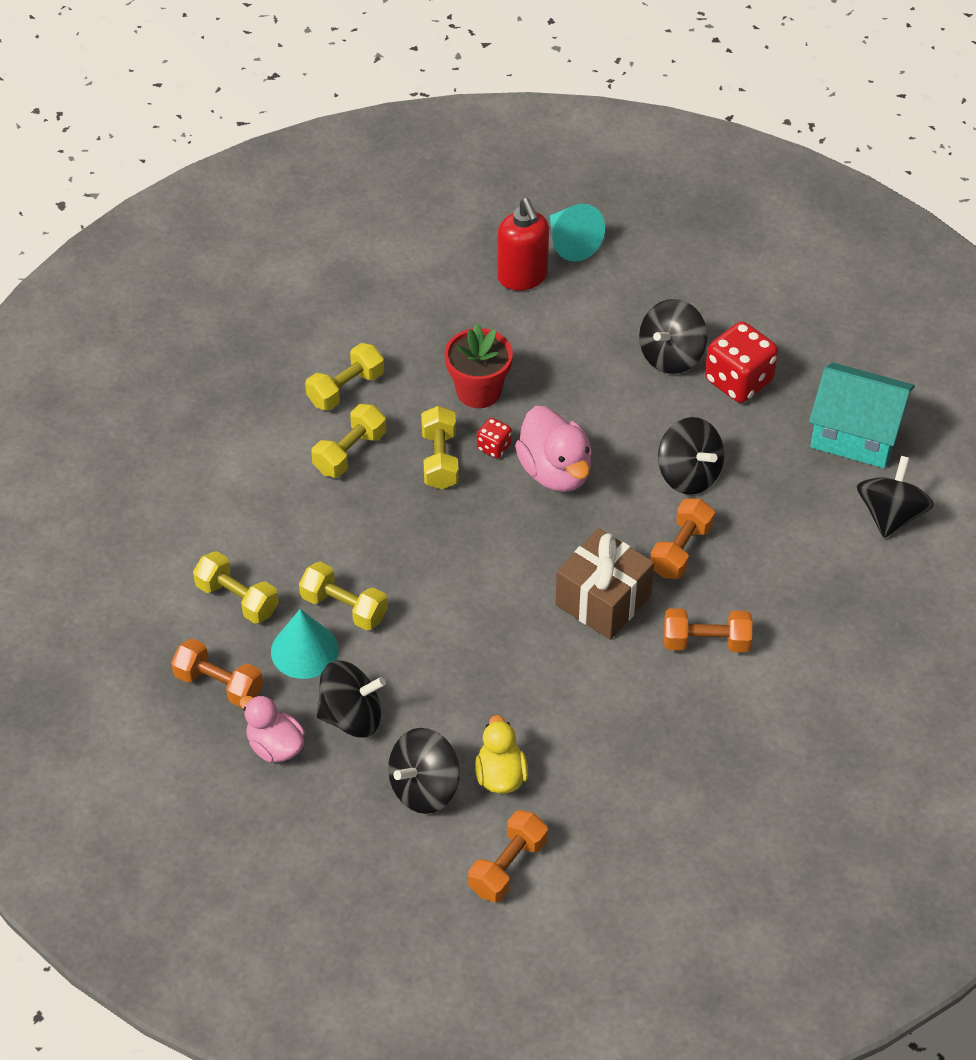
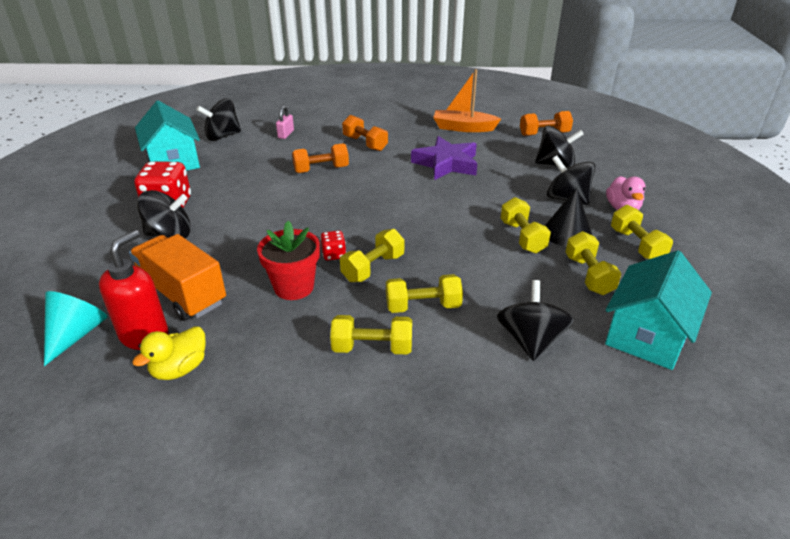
camera: 135 degrees left, 15 degrees down
orange dumbbell [171,638,263,708] -> yellow dumbbell [611,205,673,259]
turquoise cone [271,609,339,679] -> black cone [545,188,592,247]
yellow duck [475,715,528,794] -> yellow duck moved to [132,326,206,380]
pink duck [515,406,592,492] -> none
brown gift [555,528,654,640] -> none
black spinning top [658,417,724,495] -> black spinning top moved to [497,280,574,361]
none -> orange truck [129,234,226,321]
none -> pink padlock [276,106,294,139]
none -> purple star [411,136,477,180]
none -> orange boat [433,69,501,132]
none -> turquoise house [605,250,712,370]

